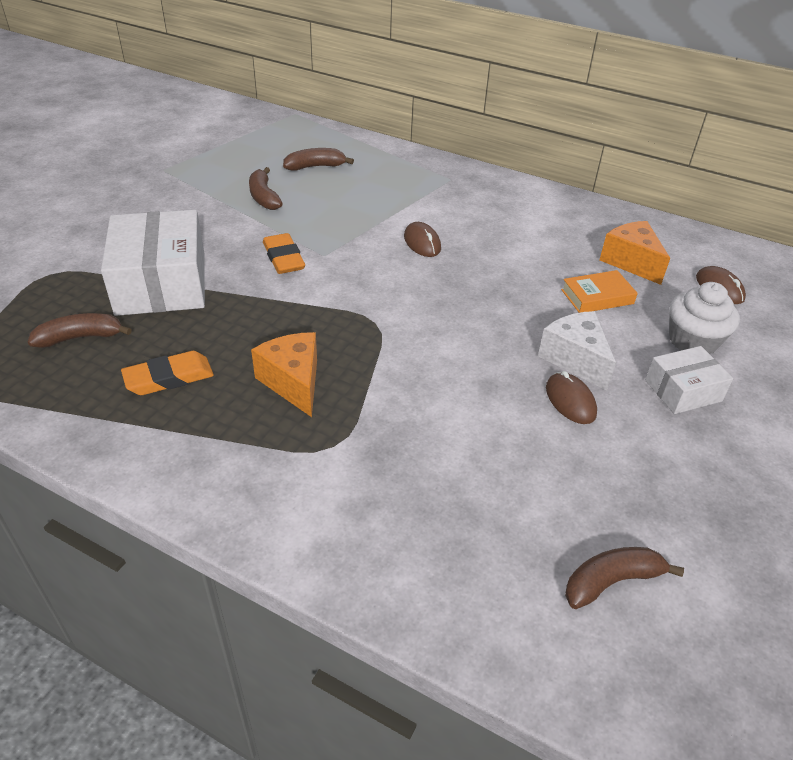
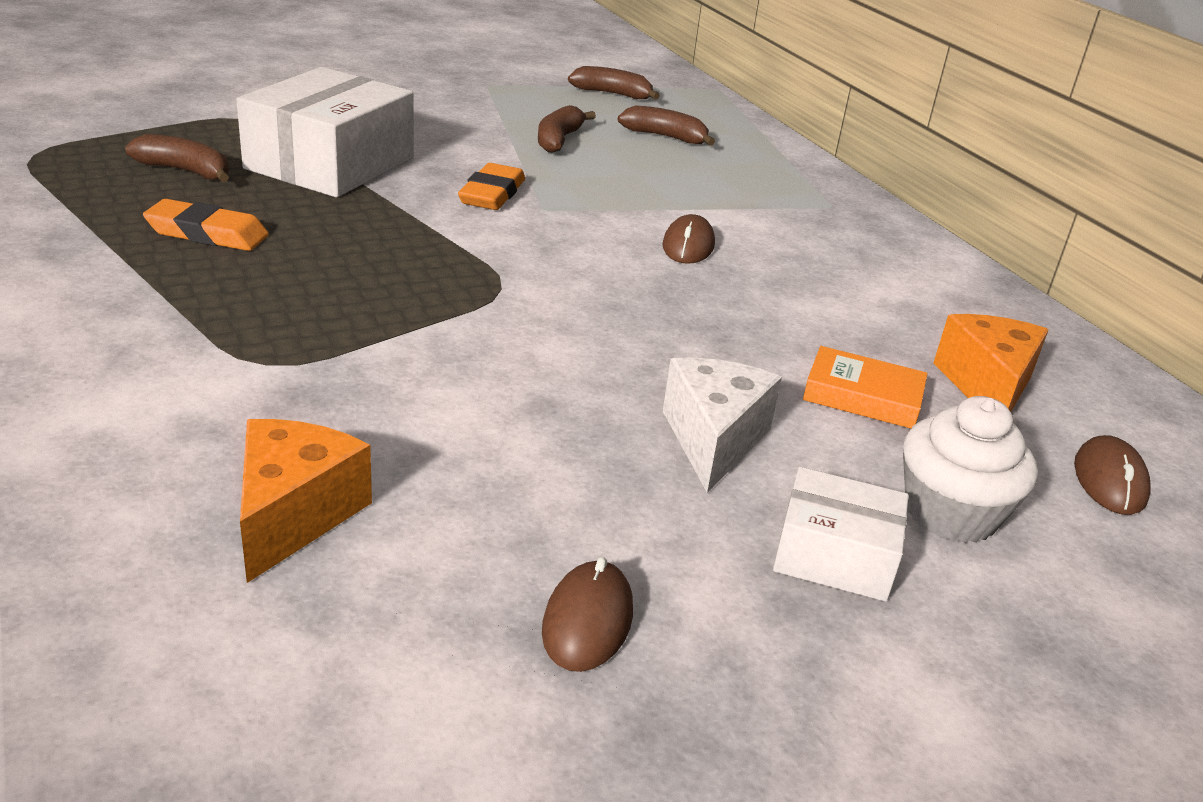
camera: 35 degrees right, 10 degrees down
orange cheese [251,332,317,417] -> orange cheese moved to [240,419,372,583]
brown mouse [546,371,597,424] -> brown mouse moved to [542,557,633,672]
brown banana [565,547,684,609] -> brown banana moved to [568,66,660,100]

